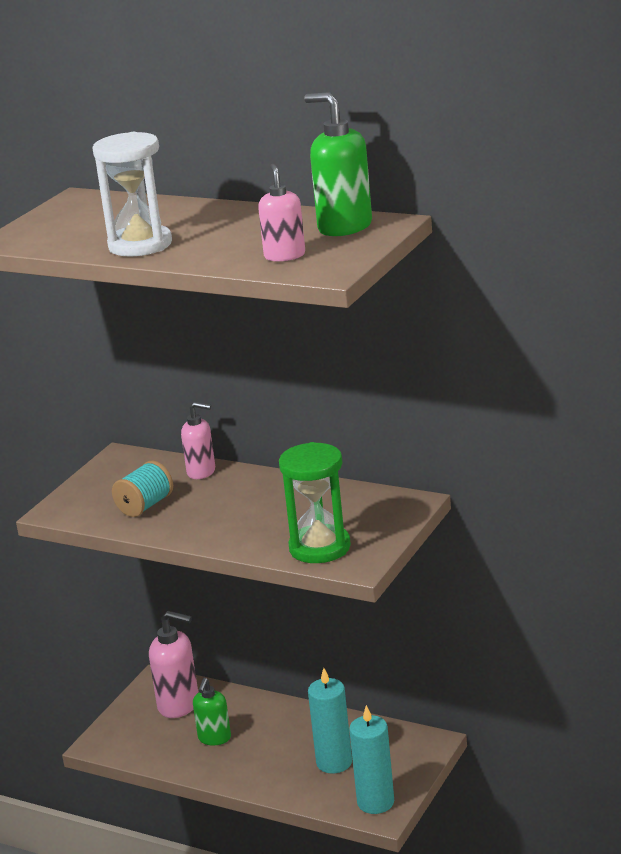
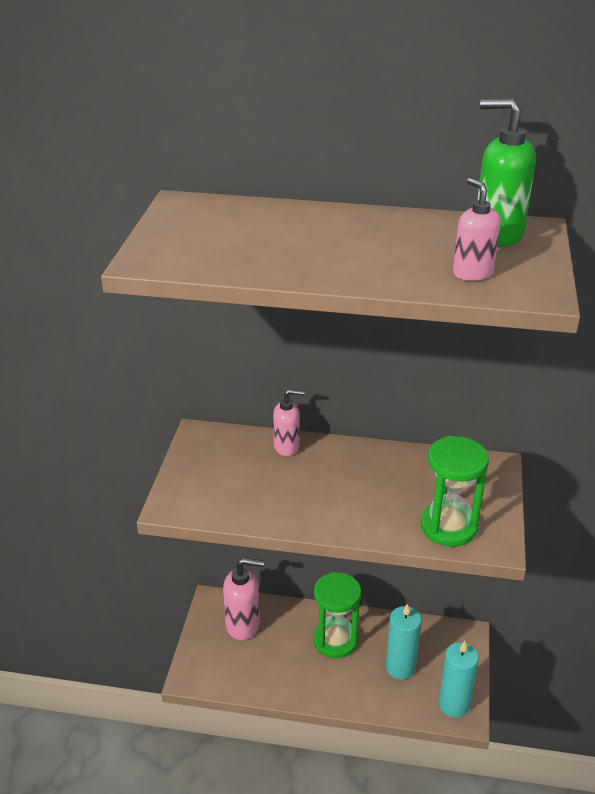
camera: 20 degrees left, 10 degrees up
white hourglass [92,132,172,257] -> none
turquoise spool [112,461,173,517] -> none
green soap dispenser [193,678,231,745] -> none
none -> green hourglass [313,572,361,658]

